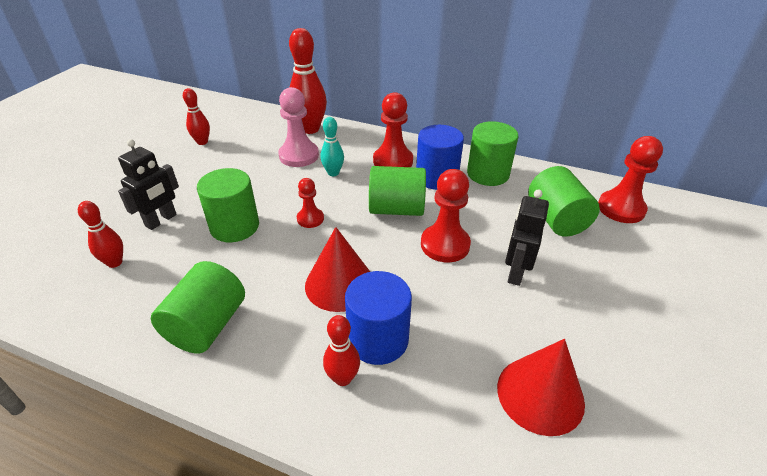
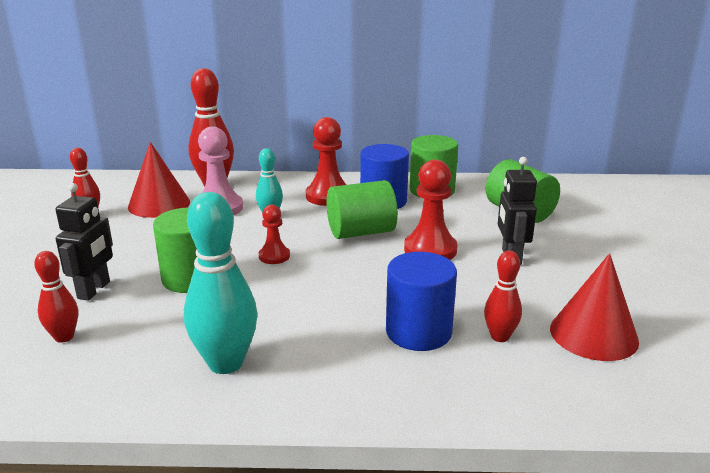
camera: 20 degrees left, 15 degrees down
green cylinder [151,261,245,353] -> turquoise bowling pin [184,192,257,374]
red cone [305,227,370,312] -> red cone moved to [128,142,190,218]
red bowling pin [323,315,360,386] -> red bowling pin moved to [484,251,522,342]
red pawn [598,136,663,223] -> none

